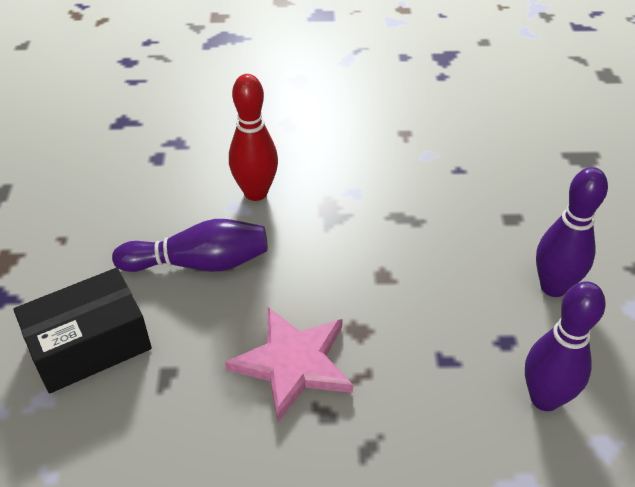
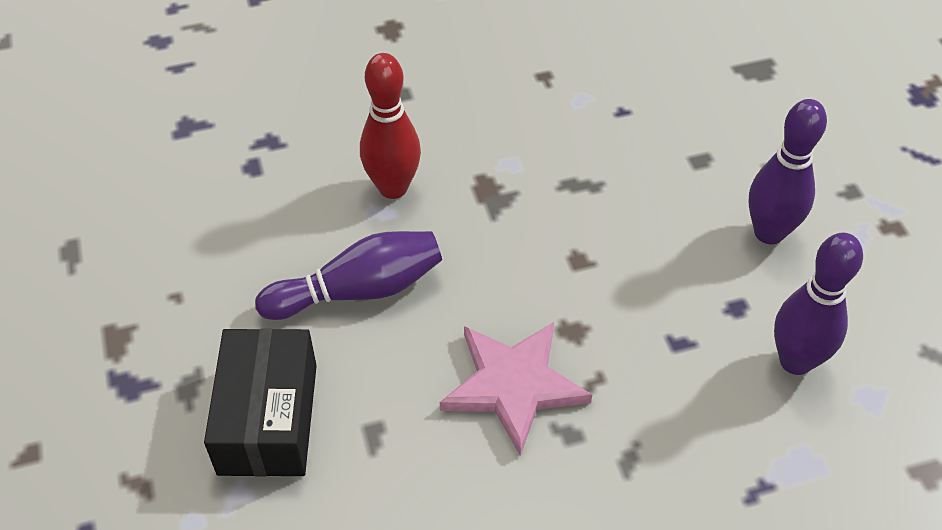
camera: 15 degrees left, 5 degrees up
black box [13,268,152,394] -> black box turned 45 degrees counterclockwise [204,329,317,477]

